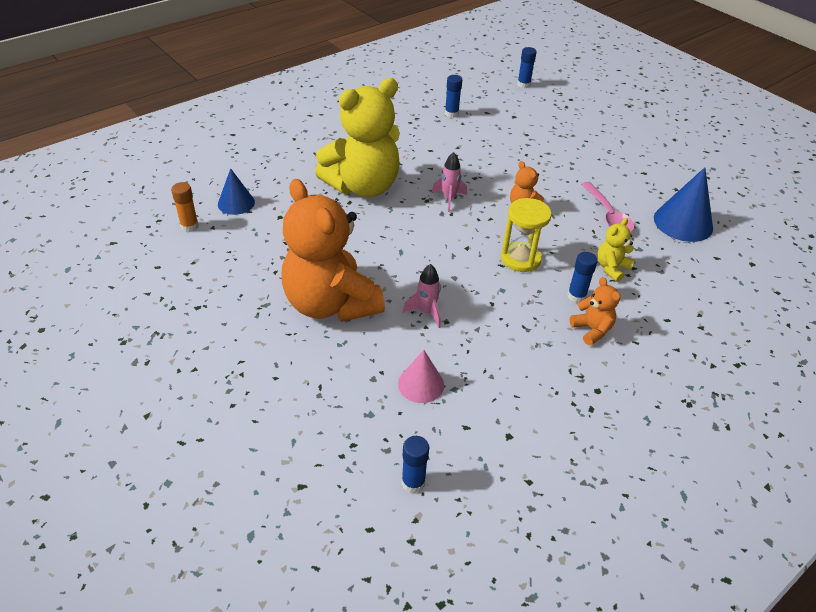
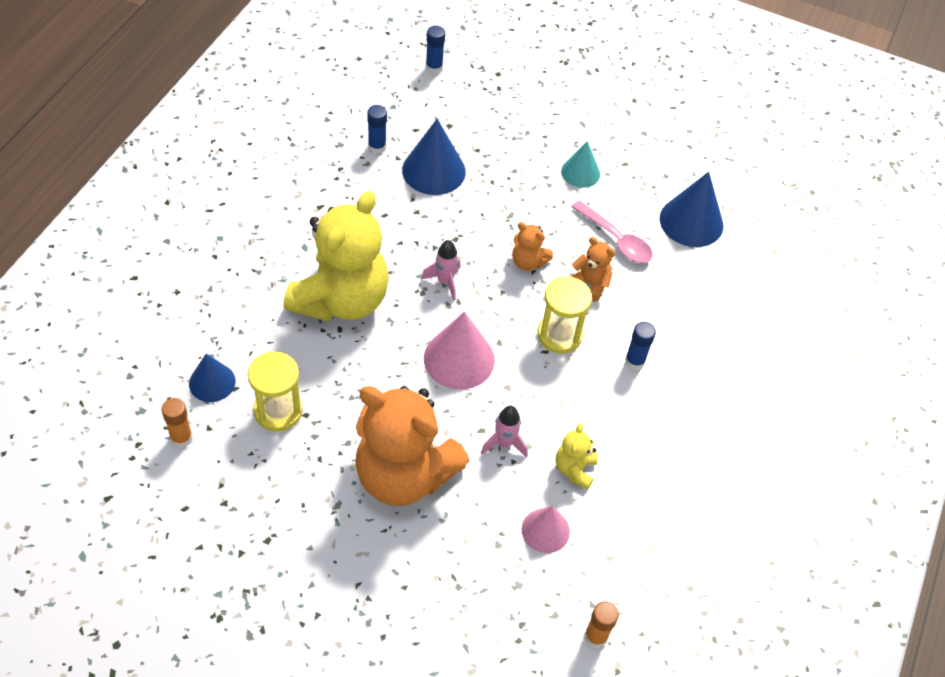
camera: 30 degrees left, 10 degrees up
blue glue stick [402,436,429,493] -> orange glue stick [584,602,619,648]
orange teddy bear [570,277,620,346] -> orange teddy bear moved to [571,237,616,302]
yellow teddy bear [597,218,635,282] -> yellow teddy bear moved to [556,423,598,490]
none -> yellow hourglass [248,351,303,431]
none -> blue cone [402,119,466,195]
none -> pink cone [424,312,495,389]
none -> turquoise cone [561,141,600,188]

